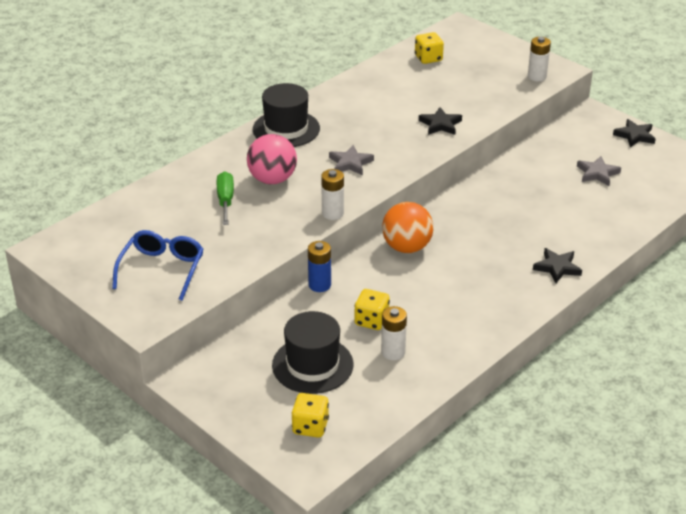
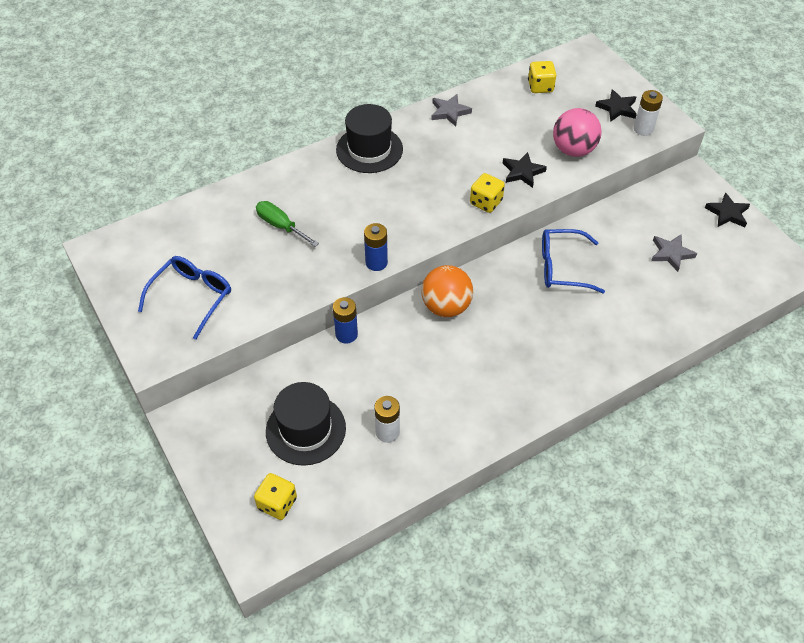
camera: 15 degrees right, 15 degrees up
green screwdriver [217,171,234,225] -> green screwdriver turned 60 degrees counterclockwise [256,201,319,247]
pink ball [247,134,297,184] -> pink ball moved to [553,108,602,157]
white battery [321,169,344,220] -> blue battery [364,223,388,271]
grey star [329,145,374,175] -> grey star moved to [431,94,472,126]
yellow dice [355,289,390,330] -> yellow dice moved to [470,173,505,213]
black star [533,248,582,283] -> black star moved to [595,89,637,122]
none -> blue glasses [542,229,605,293]

